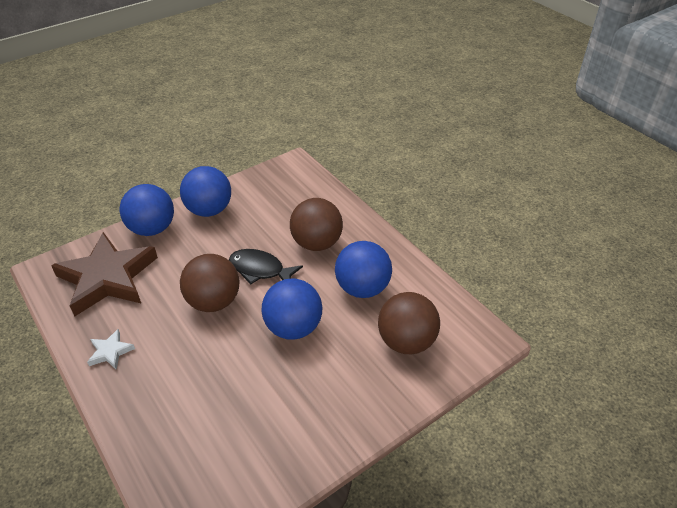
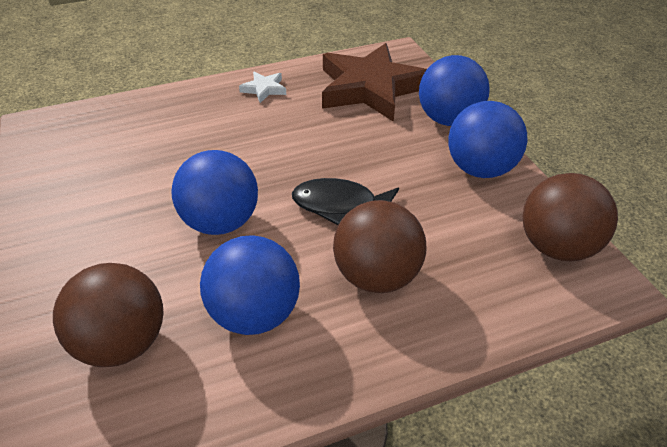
camera: 105 degrees right, 0 degrees up
brown ball [180,254,239,312] -> brown ball moved to [523,173,618,262]
black fish [229,249,303,284] -> black fish turned 120 degrees counterclockwise [292,178,399,225]

